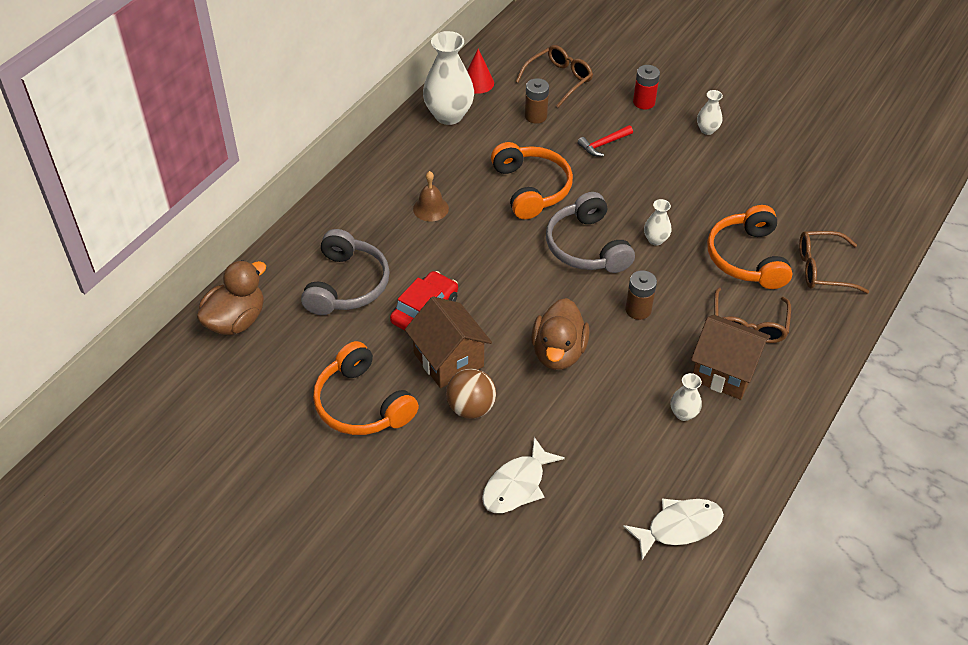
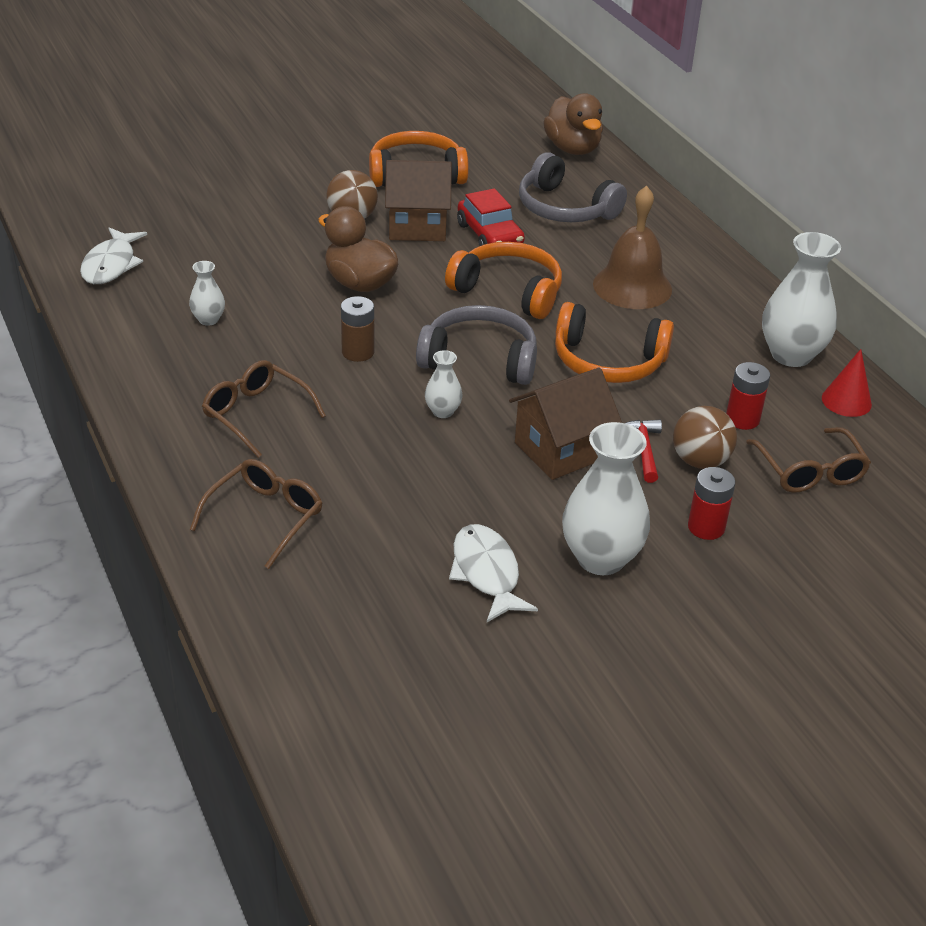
camera: 120 degrees right, 10 degrees down
brown bell [413,171,449,222] -> brown bell [593,186,672,309], size x1.78
white fish [482,437,565,513] -> white fish moved to [449,524,538,622]
brown battery [525,78,549,124] -> red battery [726,362,770,430]
brown house [691,315,771,400] -> brown house moved to [509,368,622,480]
white vase [697,90,723,135] -> white vase [562,422,650,575], size x2.04
orange headphones [707,205,792,289] -> orange headphones moved to [445,242,562,319]
none -> brown ball [673,406,737,469]

